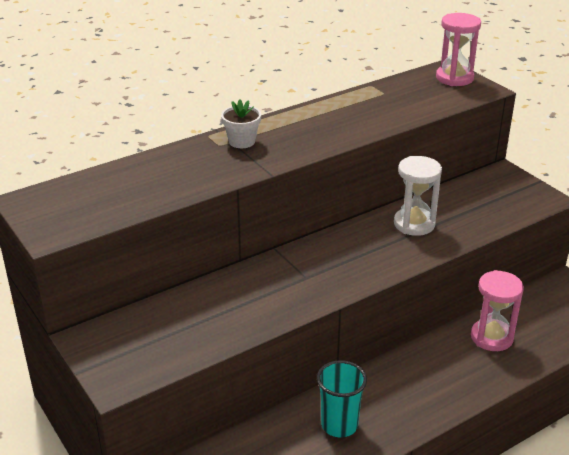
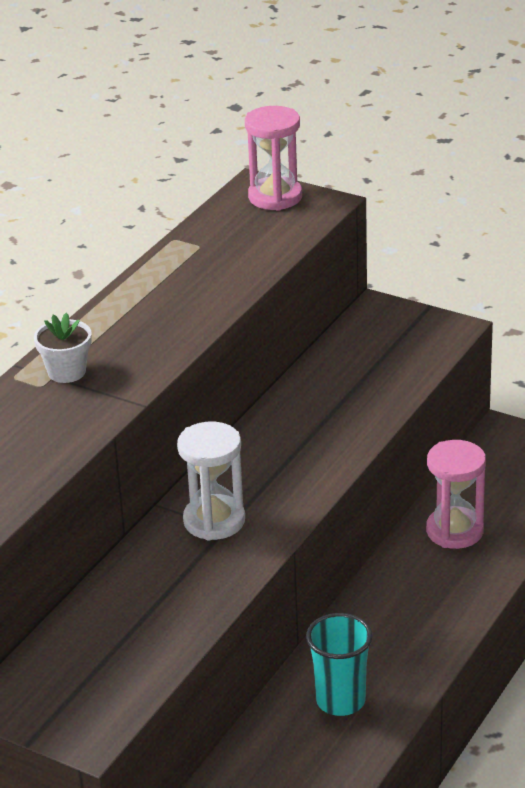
camera: 25 degrees left, 0 degrees up
white hourglass [394,156,442,236] -> white hourglass moved to [177,422,245,541]

